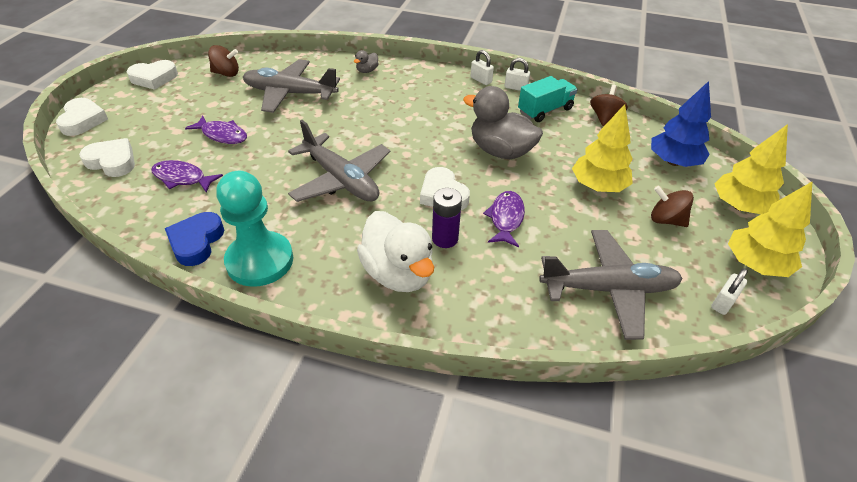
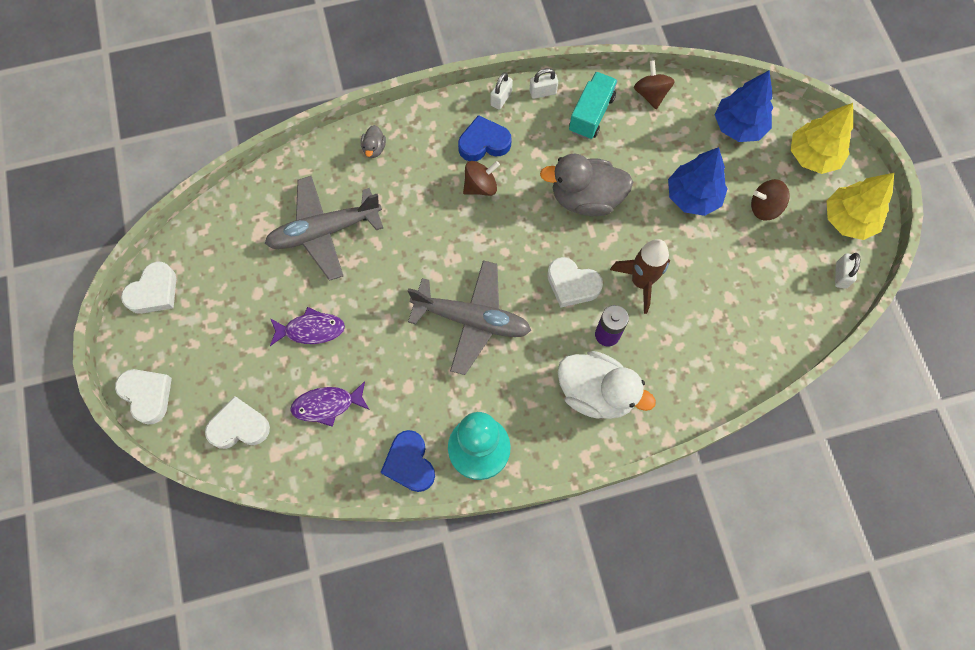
camera: 30 degrees left, 25 degrees up
brown spinning top [208,45,239,77] -> brown spinning top moved to [463,161,500,196]
white padlock [470,50,494,85] -> white padlock turned 75 degrees counterclockwise [490,72,513,110]
purple fish [483,191,525,247] -> brown rocket [610,239,670,314]
grey plane [539,230,683,340] -> none
yellow tree [572,104,633,192] -> blue tree [668,147,727,216]
none -> blue heart [458,115,511,161]

